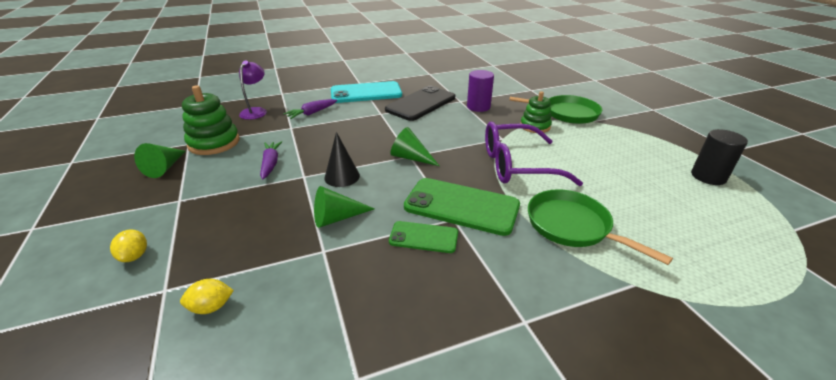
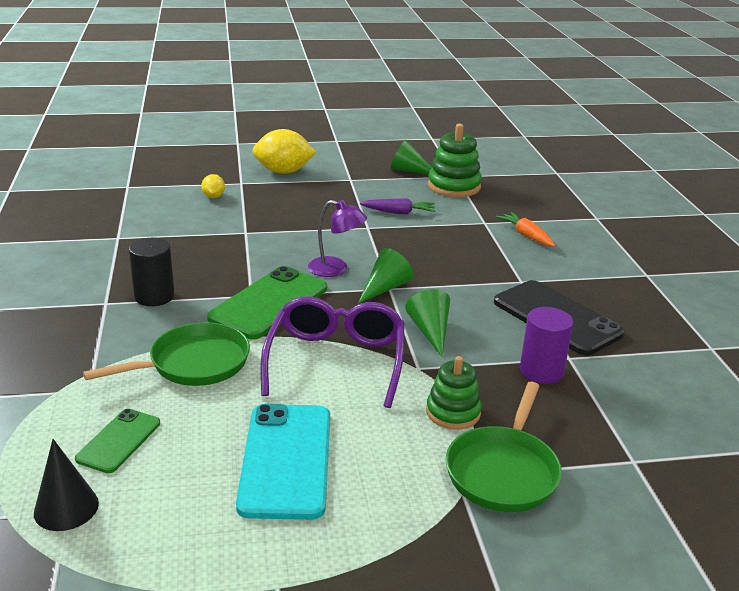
camera: 100 degrees right, 5 degrees down
yellow lemon [110,230,147,262] -> yellow lemon [252,129,316,174], size x2.01
purple lamp [239,60,267,120] -> purple lamp moved to [308,200,367,277]
purple carrot [283,99,337,119] -> orange carrot [496,212,555,247]
green cone [314,186,375,228] -> green cone moved to [405,289,450,357]
black cone [324,132,360,187] -> black cone moved to [34,439,99,531]
turquoise phone [331,81,402,103] -> turquoise phone moved to [236,404,330,520]
green phone [389,221,458,253] -> green phone moved to [75,409,160,473]
black cylinder [691,129,748,185] -> black cylinder moved to [129,238,175,306]

